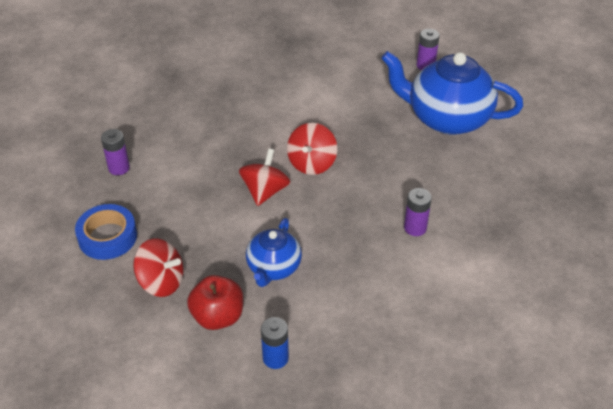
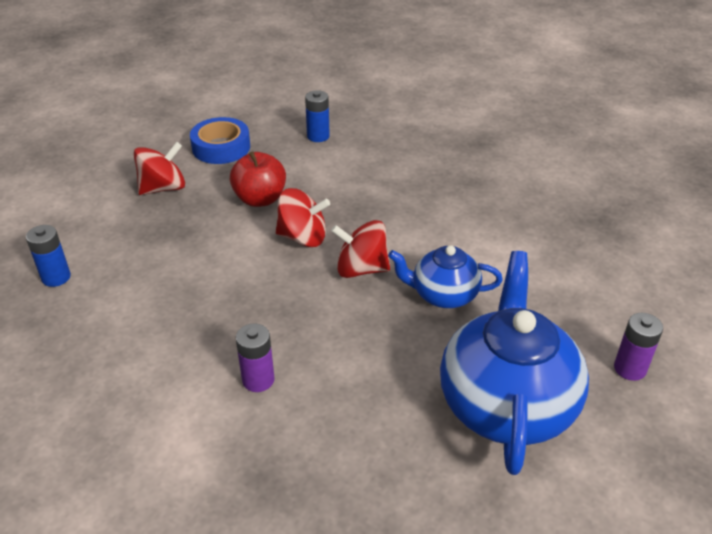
camera: 80 degrees right, 5 degrees down
purple battery [101,129,130,175] -> blue battery [305,90,330,142]
red spinning top [133,239,184,297] -> red spinning top turned 135 degrees counterclockwise [134,142,185,195]
red apple [187,275,243,330] -> red apple moved to [230,151,286,207]
blue teapot [246,218,302,287] -> blue teapot moved to [388,245,503,308]

